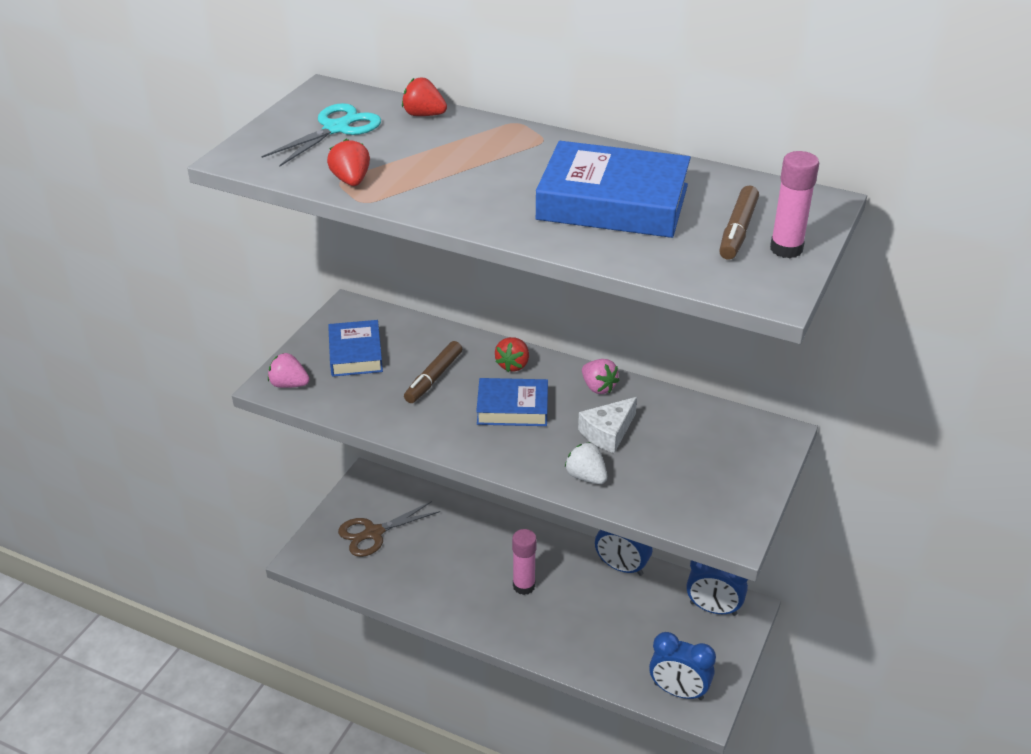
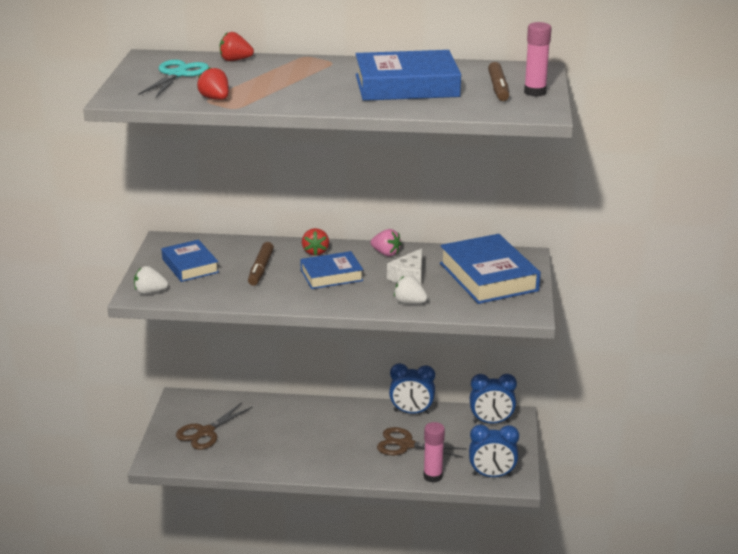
camera: 20 degrees left, 10 degrees down
pink strawberry [268,353,310,388] -> white strawberry [134,266,168,295]
pink glue stick [512,529,537,595] -> pink glue stick moved to [424,422,445,483]
none -> brown scissors [377,427,467,458]
none -> blue book [440,234,541,304]

